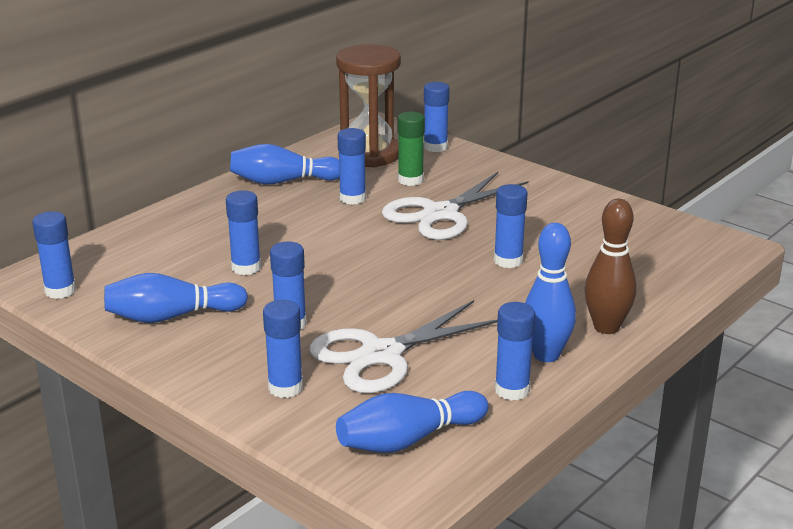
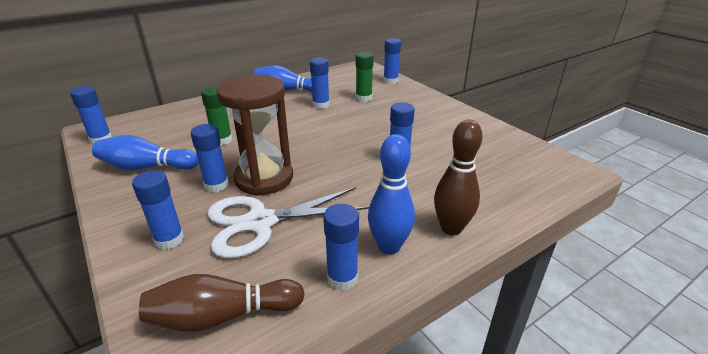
camera: 15 degrees right, 5 degrees up
blue glue stick [226,191,261,275] -> green glue stick [201,86,233,145]
brown hourglass [336,44,401,168] -> brown hourglass moved to [216,74,293,196]
blue bowling pin [336,391,488,453] -> brown bowling pin [139,274,305,332]
white scissors [382,172,529,240] -> none

